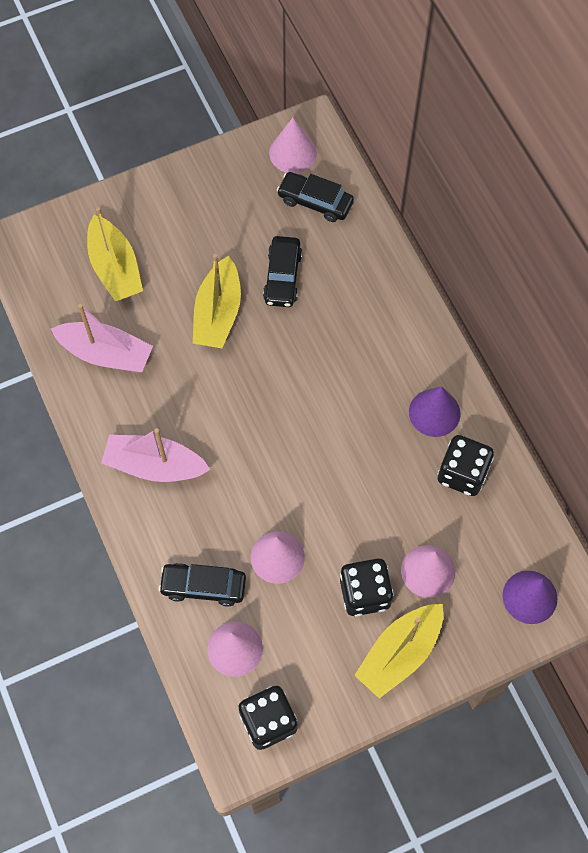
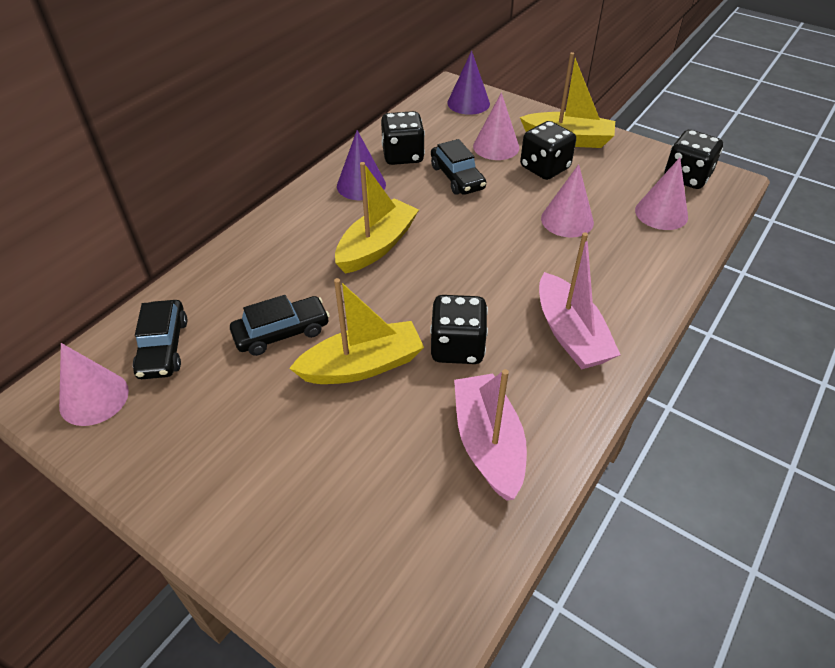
camera: 120 degrees left, 20 degrees down
yellow boat [87,207,143,302] -> yellow boat moved to [335,162,419,273]
black car [158,563,246,607] -> black car moved to [431,139,486,195]
none -> black dice [430,295,488,364]

